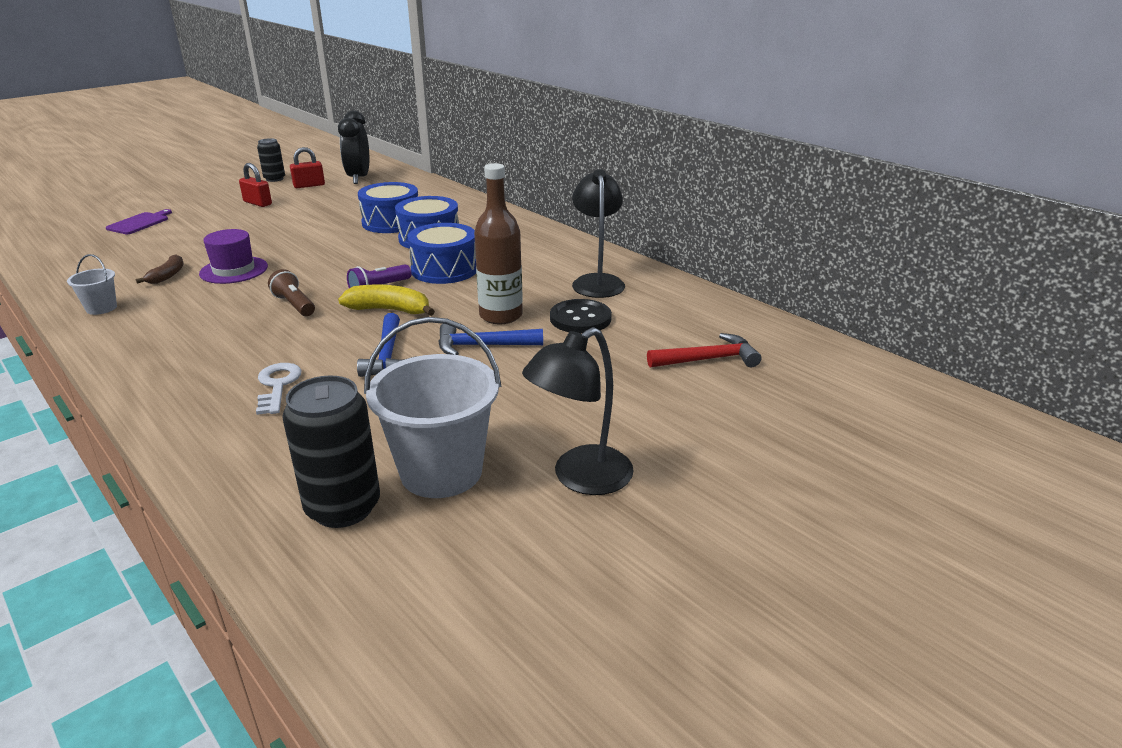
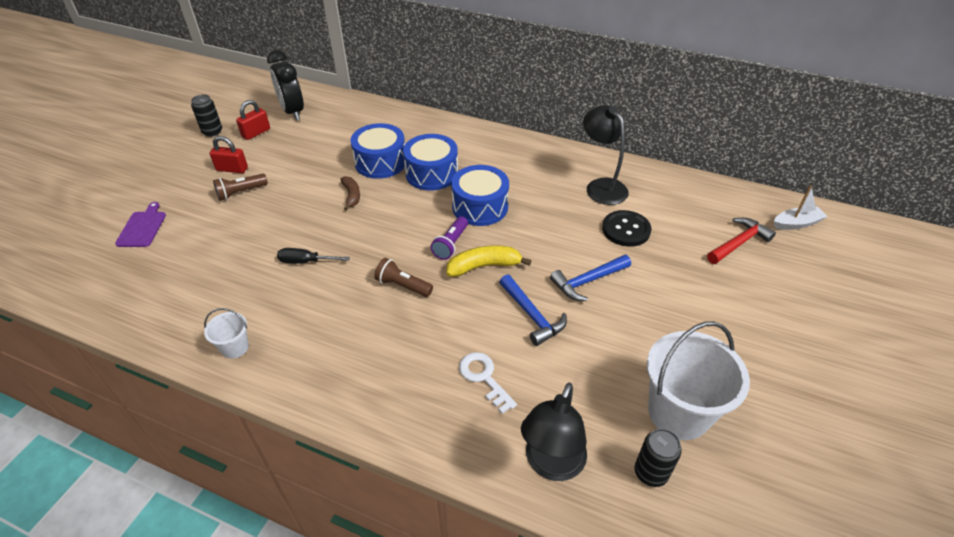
camera: 25 degrees left, 15 degrees up
brown banana [136,254,184,284] -> brown banana moved to [341,176,360,210]
purple hat [199,229,268,284] -> black screwdriver [277,248,350,264]
black can [282,375,380,528] -> black can [635,429,682,487], size x0.61
brown bottle [474,163,523,324] -> none
black lamp [522,327,634,495] -> black lamp moved to [521,383,587,481]
none -> brown flashlight [213,174,268,201]
none -> white boat [774,185,828,230]

